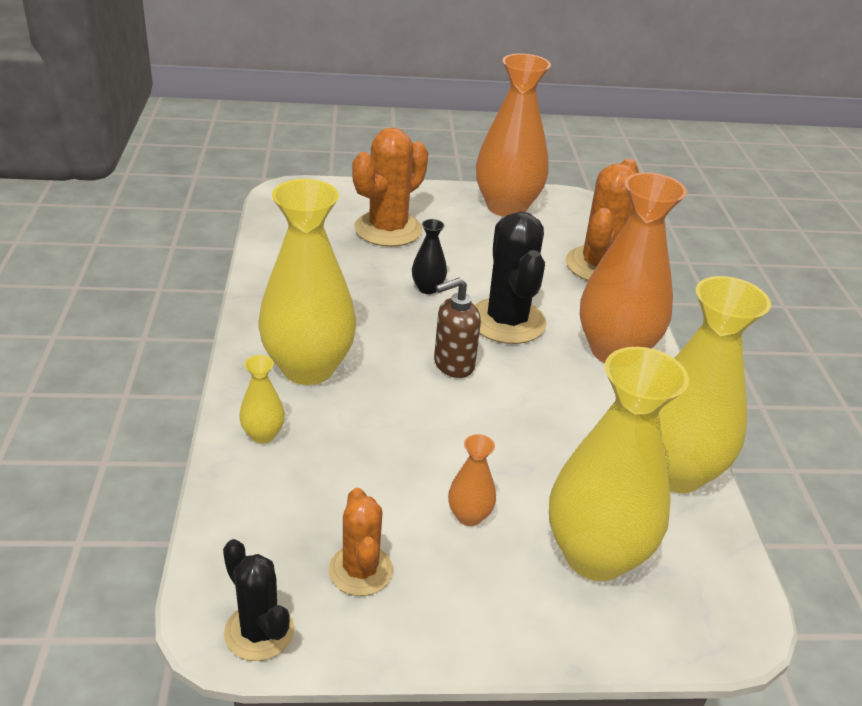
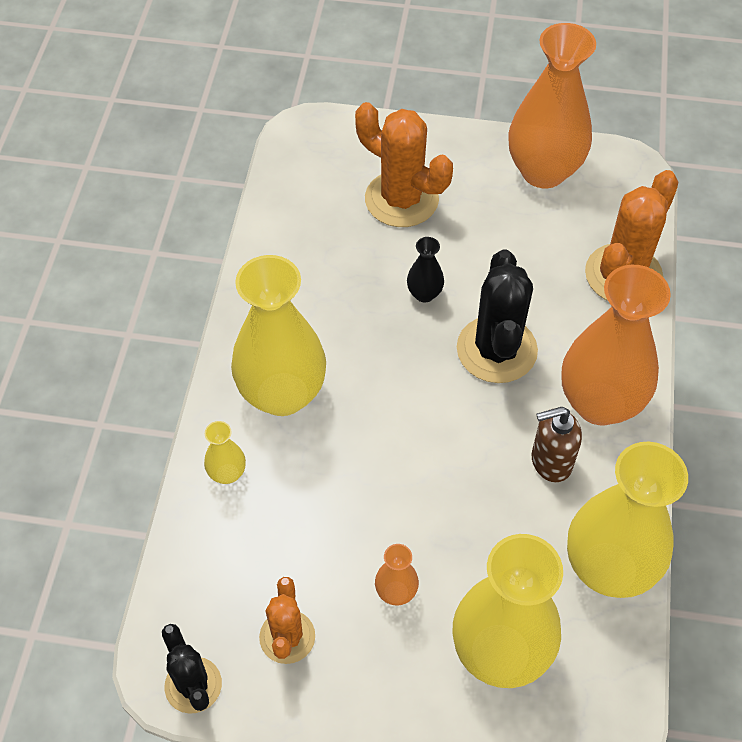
camera: 15 degrees right, 20 degrees up
orange cactus [352,128,428,247] -> orange cactus turned 75 degrees clockwise [355,102,453,227]
brown soap dispenser [434,278,481,378] -> brown soap dispenser moved to [532,407,582,482]

